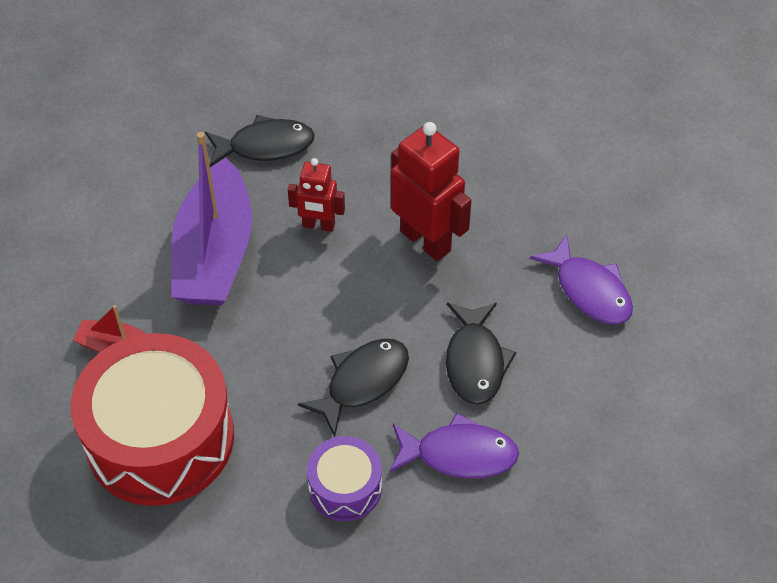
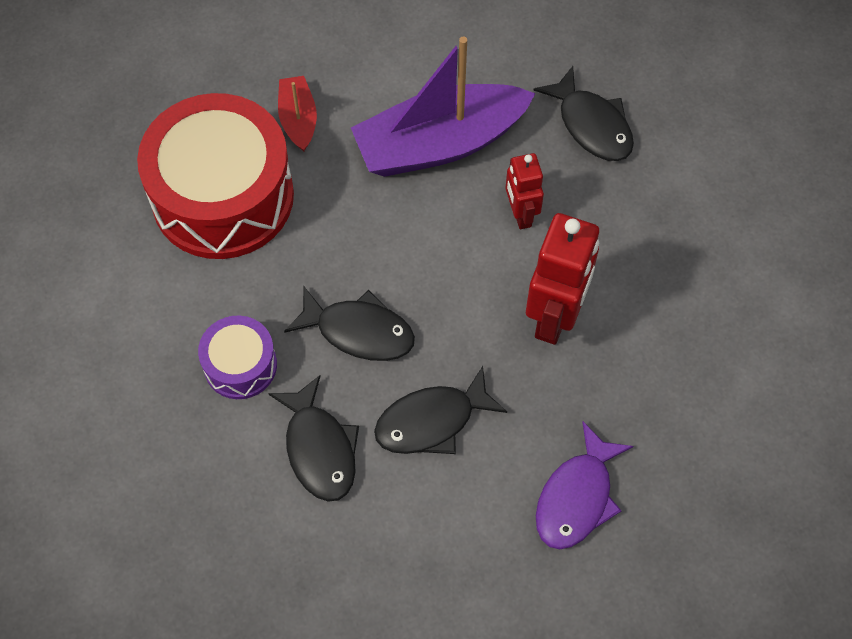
camera: 65 degrees right, 10 degrees up
purple fish [390,412,519,479] -> black fish [268,375,359,502]

